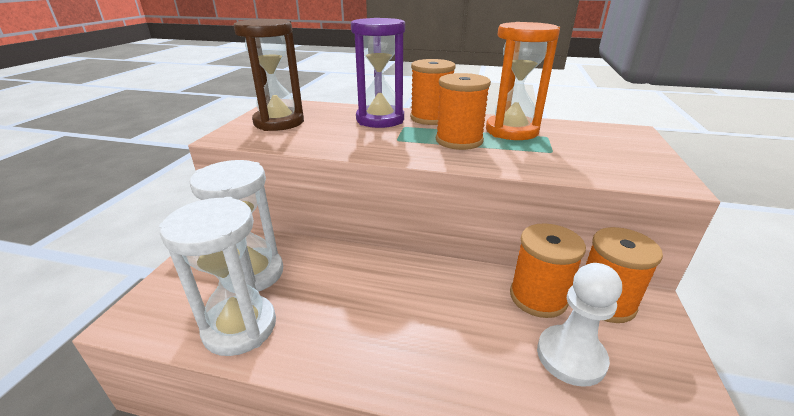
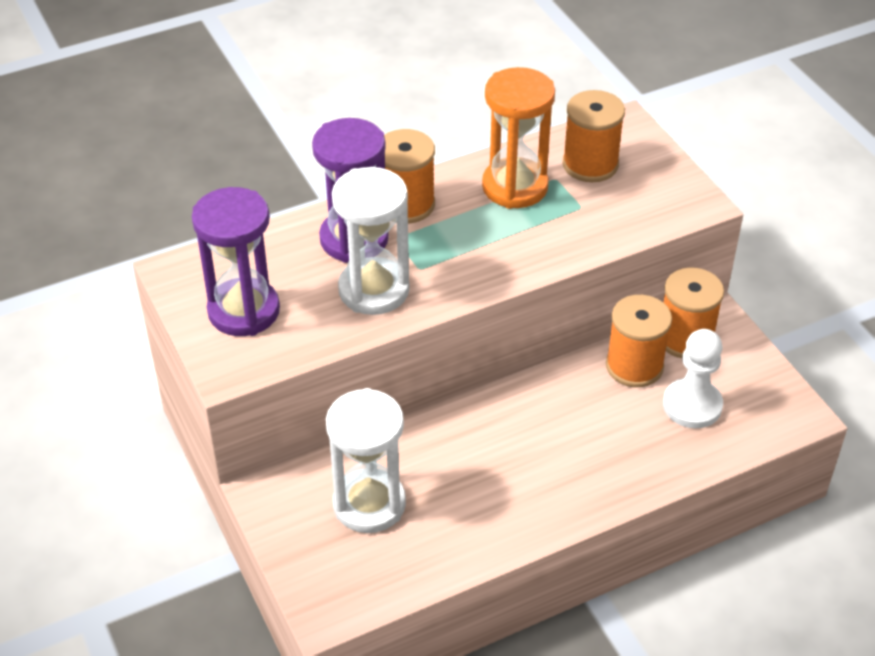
camera: 40 degrees left, 15 degrees up
white hourglass [159,197,276,356] -> white hourglass moved to [332,167,410,315]
brown hourglass [234,19,304,131] -> purple hourglass [192,187,280,336]
orange spool [436,73,491,150] -> orange spool moved to [562,90,625,182]

